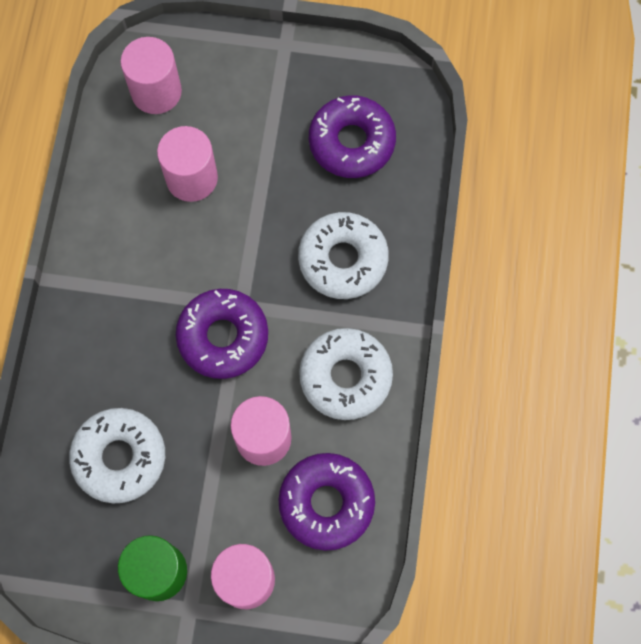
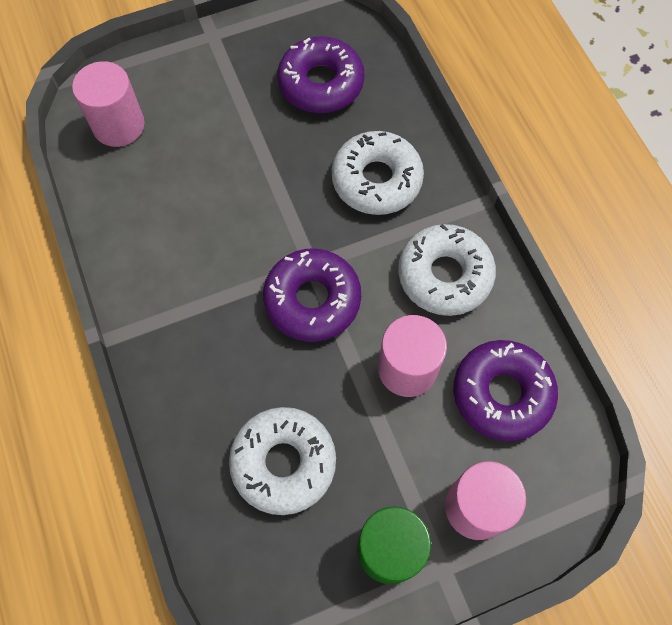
camera: 30 degrees left, 5 degrees down
pink cylinder [157,126,218,202] -> none

